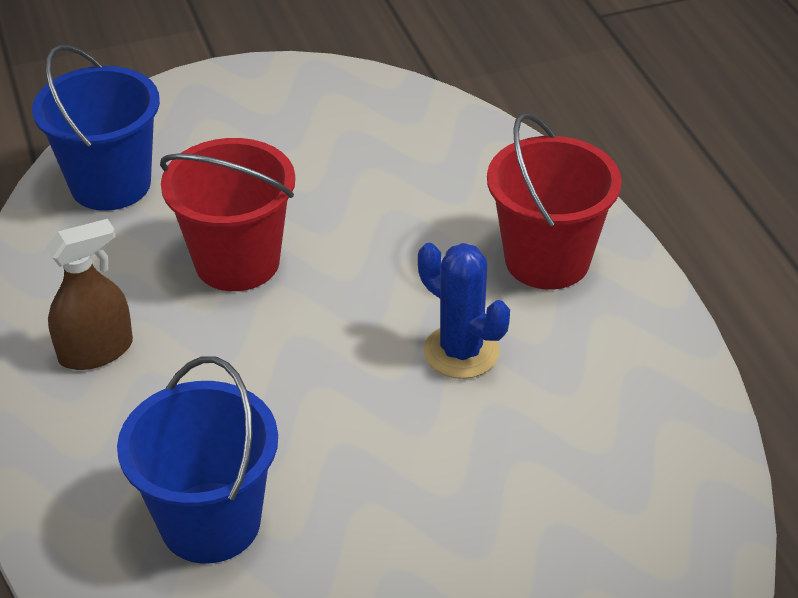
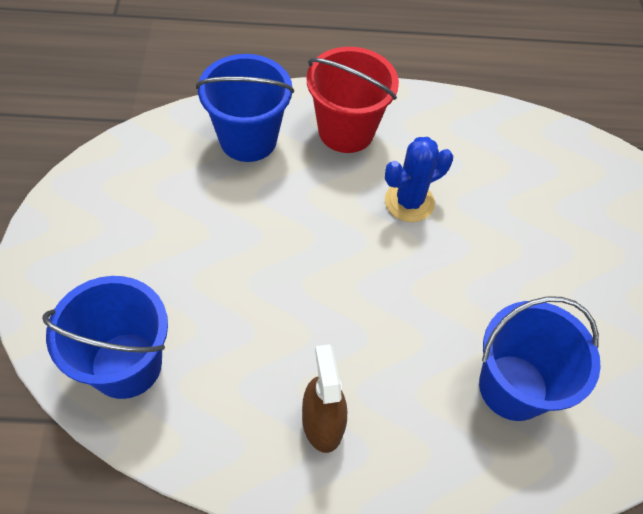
camera: 75 degrees left, 15 degrees up
red bucket [160,138,295,291] -> none
none -> blue bucket [196,54,294,162]

